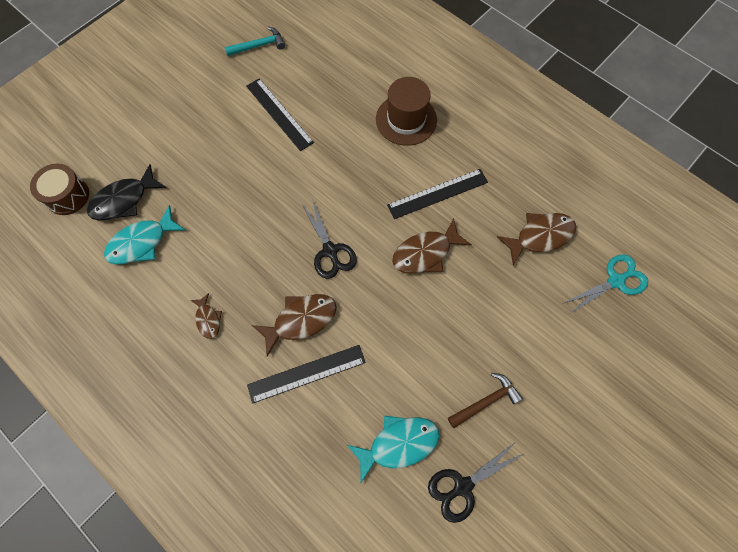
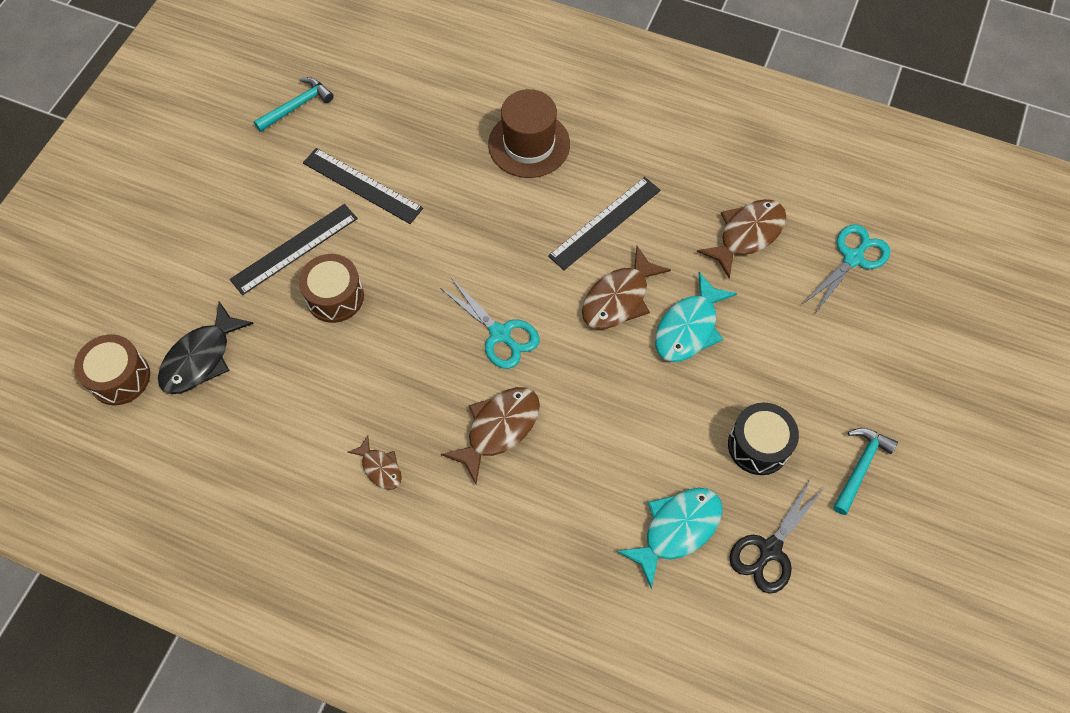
camera: 20 degrees left, 5 degrees down
turquoise fish [104,205,185,264] -> turquoise fish moved to [655,272,737,362]
black ruler [247,345,366,404] -> black ruler moved to [230,204,358,295]
black scissors [302,199,357,279] -> turquoise scissors [440,278,539,369]
brown hammer [448,373,523,428] -> black drum [728,403,799,475]
none -> brown drum [299,254,364,323]
none -> turquoise hammer [833,428,898,515]

